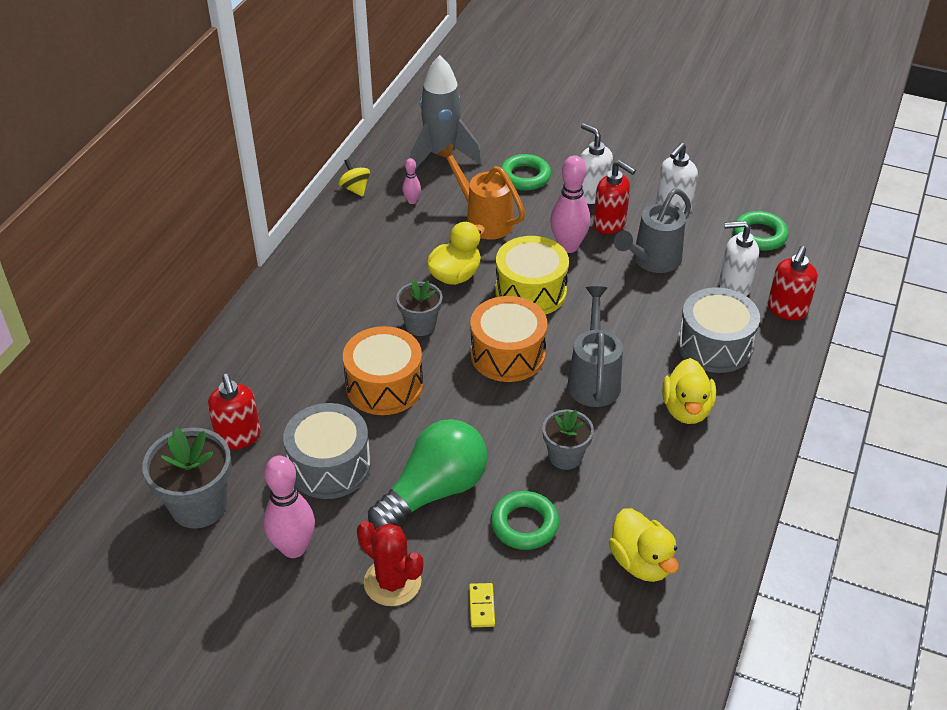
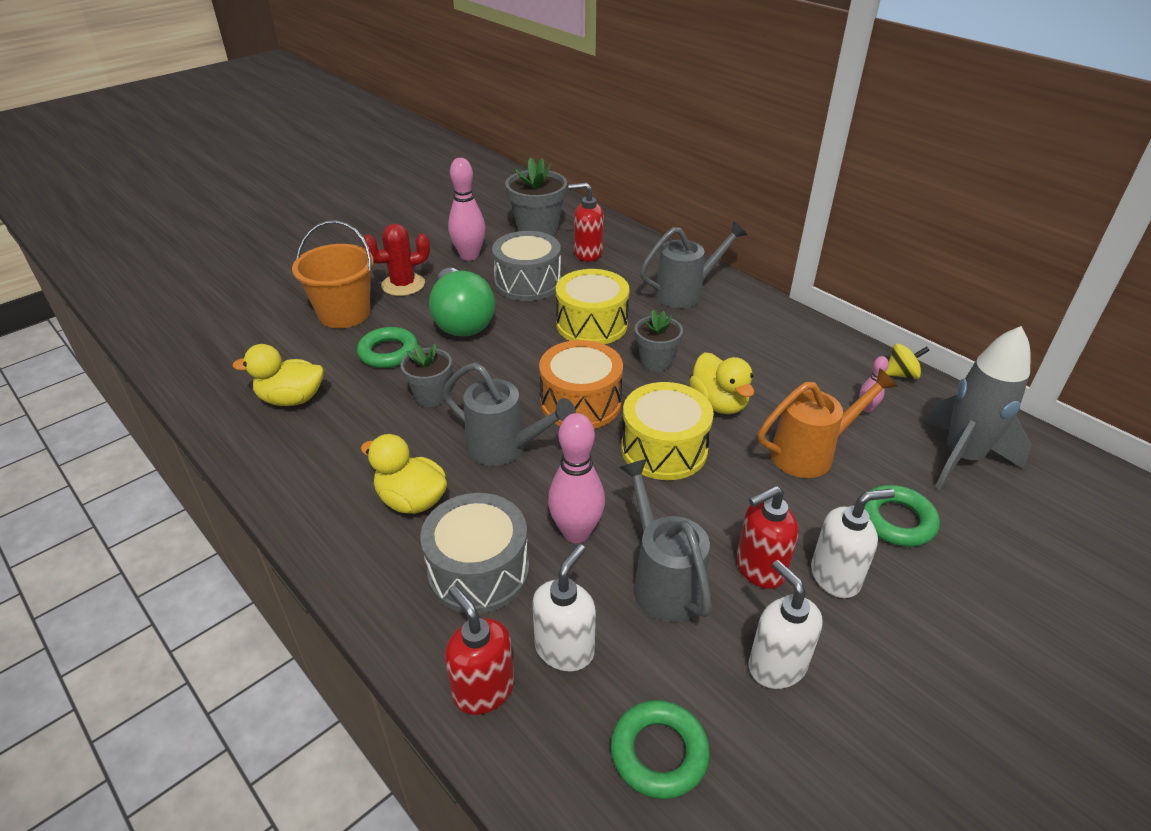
camera: 115 degrees right, 5 degrees down
orange drum [343,326,423,415] -> yellow drum [556,269,630,344]
yellow domino [469,583,495,627] -> orange bucket [292,220,374,328]
pink bowling pin [550,155,590,253] -> pink bowling pin moved to [548,413,605,543]
none -> grey watering can [640,221,747,308]

